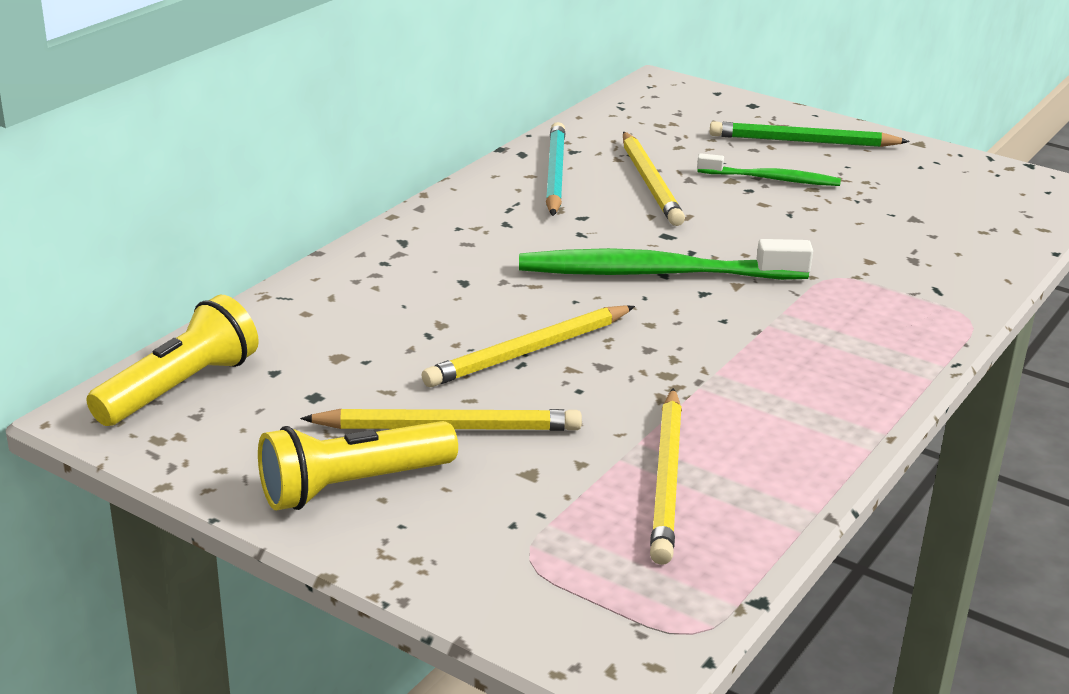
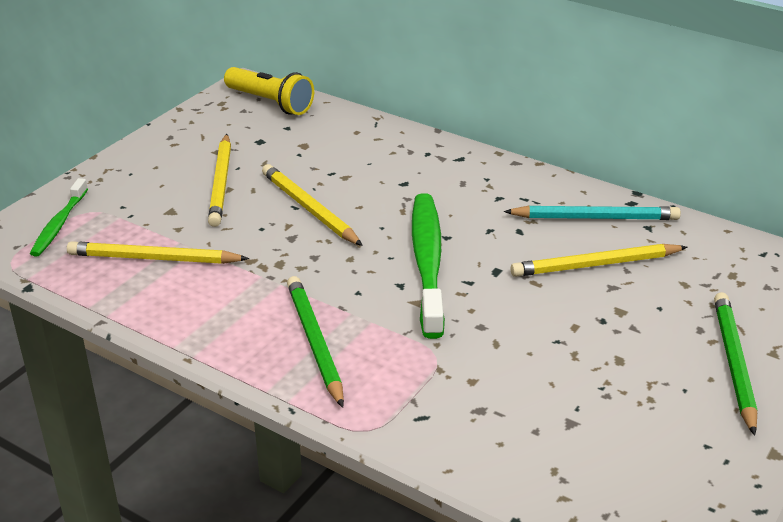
camera: 90 degrees right, 5 degrees up
yellow flashlight [258,421,458,510] -> none
green toothbrush [697,153,841,186] -> green toothbrush moved to [30,178,88,257]
none -> green pencil [287,276,344,408]

